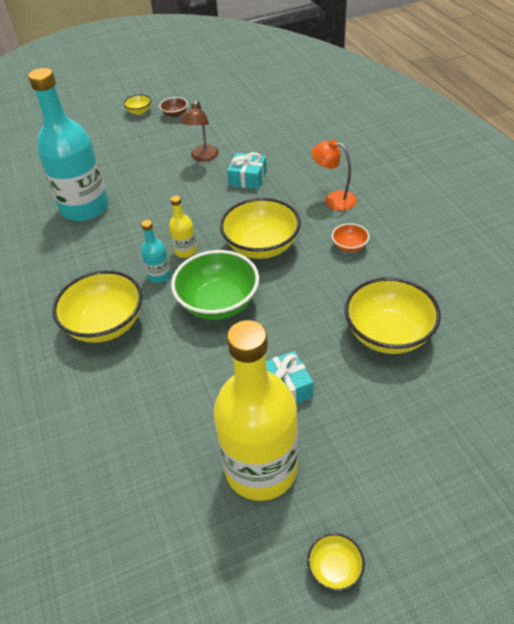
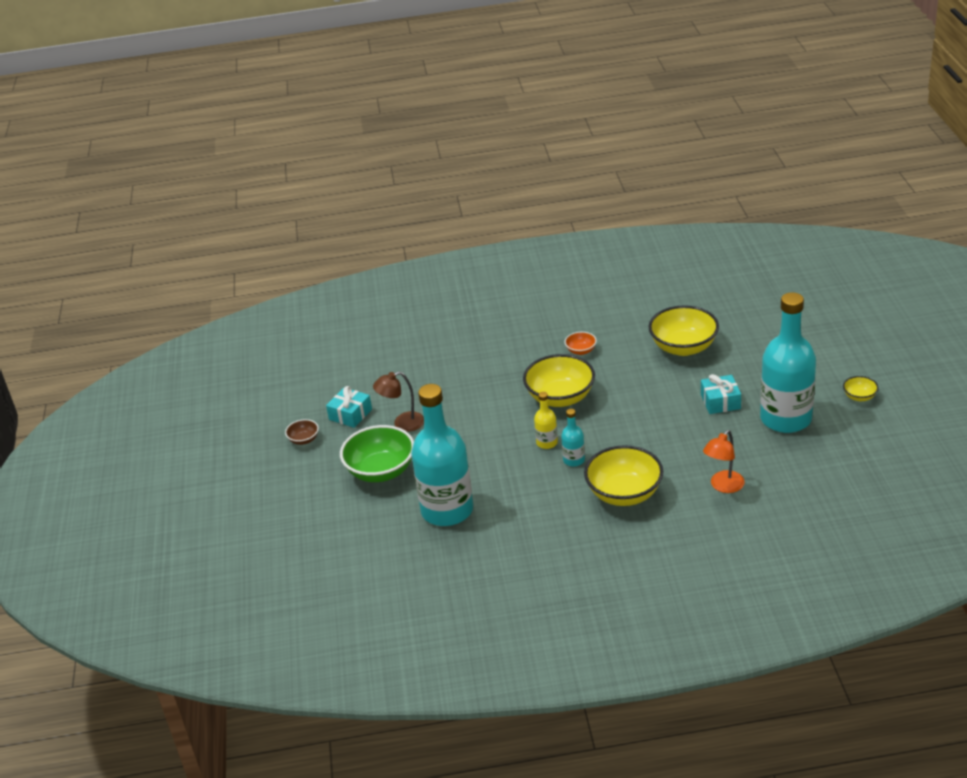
camera: 75 degrees left, 10 degrees down
yellow bowl [123,94,152,115] -> none
green bowl [171,250,259,320] -> green bowl moved to [340,425,414,482]
brown lamp [181,100,219,161] -> brown lamp turned 135 degrees clockwise [373,372,424,432]
yellow bottle [213,320,298,501] -> turquoise bottle [760,292,816,433]
turquoise gift [227,152,267,189] -> turquoise gift moved to [326,386,372,428]
orange lamp [312,140,357,211] -> orange lamp moved to [703,430,745,493]

